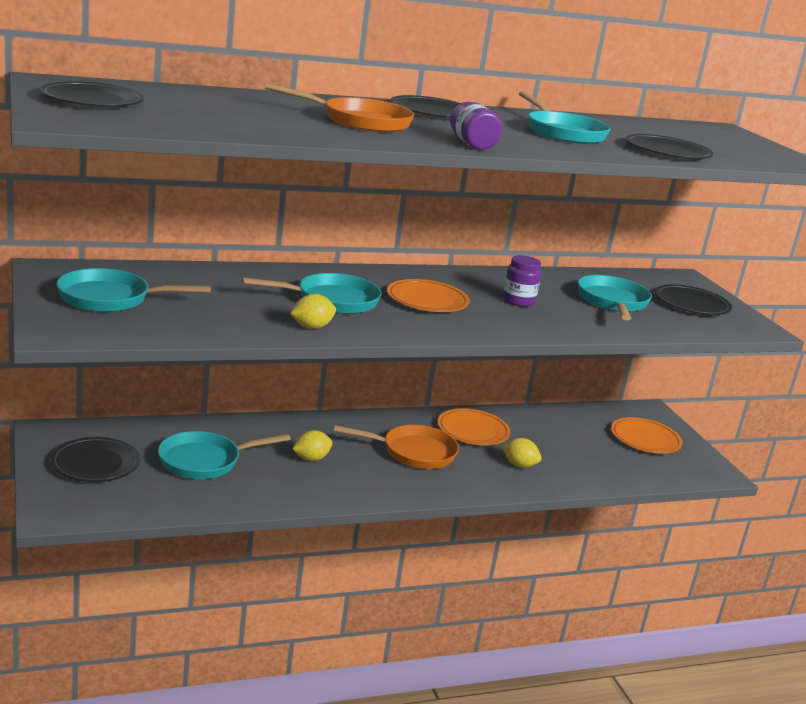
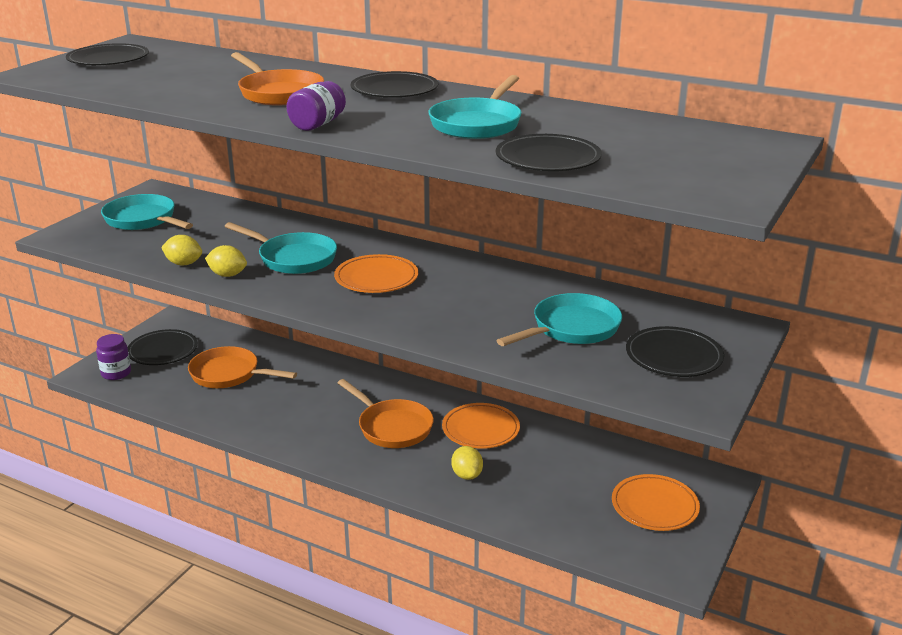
camera: 50 degrees right, 5 degrees up
turquoise pan [158,431,291,479] -> orange pan [188,346,297,388]
yellow lemon [293,430,332,461] -> yellow lemon moved to [161,235,202,265]
purple jar [503,255,541,307] -> purple jar moved to [96,334,131,380]

